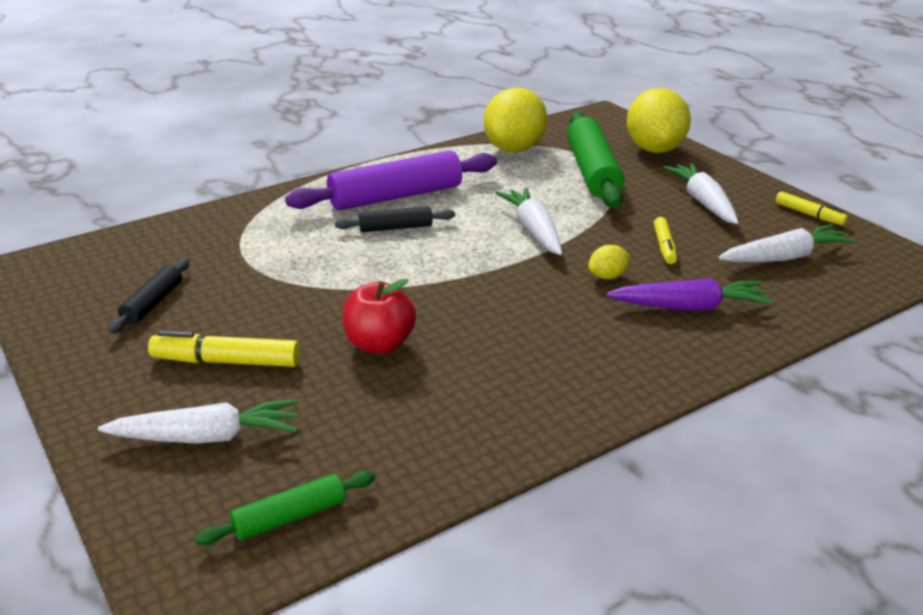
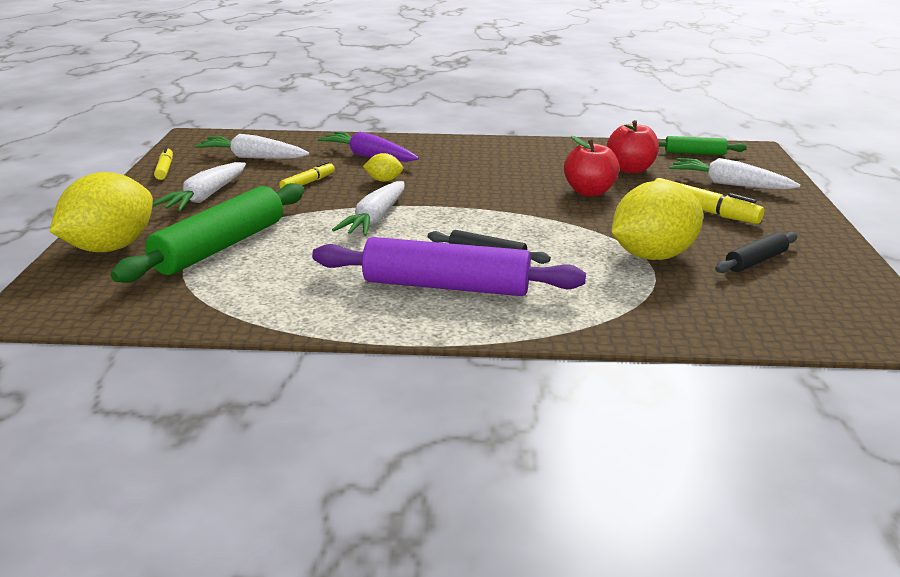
camera: 145 degrees left, 5 degrees down
yellow lemon [484,88,547,152] -> yellow lemon moved to [611,180,703,260]
none -> red apple [607,120,659,173]

